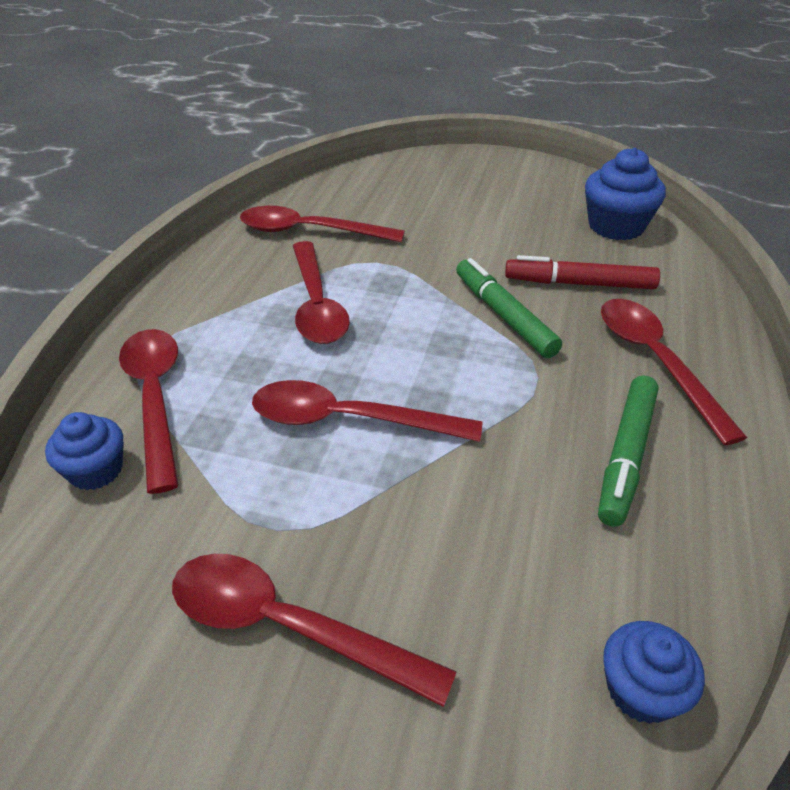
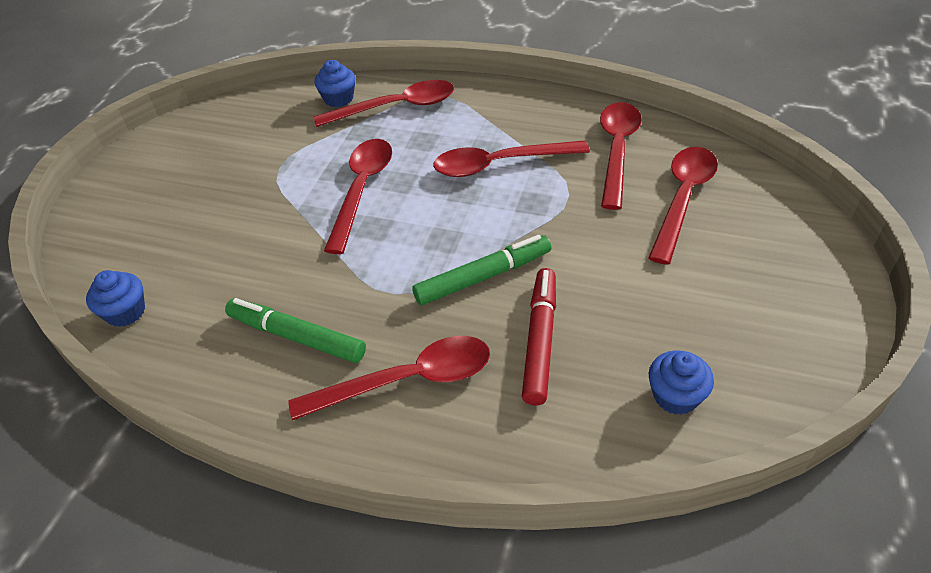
camera: 95 degrees right, 5 degrees up
red spoon [172,554,457,707] -> red spoon moved to [648,147,718,265]
blue cupcake [585,148,666,240] -> blue cupcake [649,350,714,415], size x0.63

